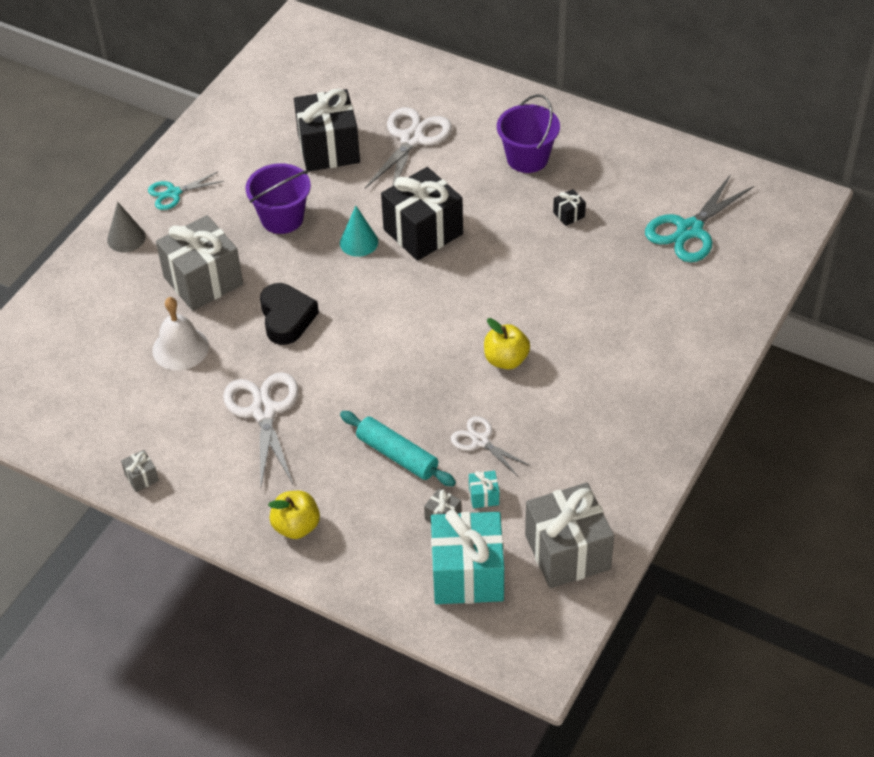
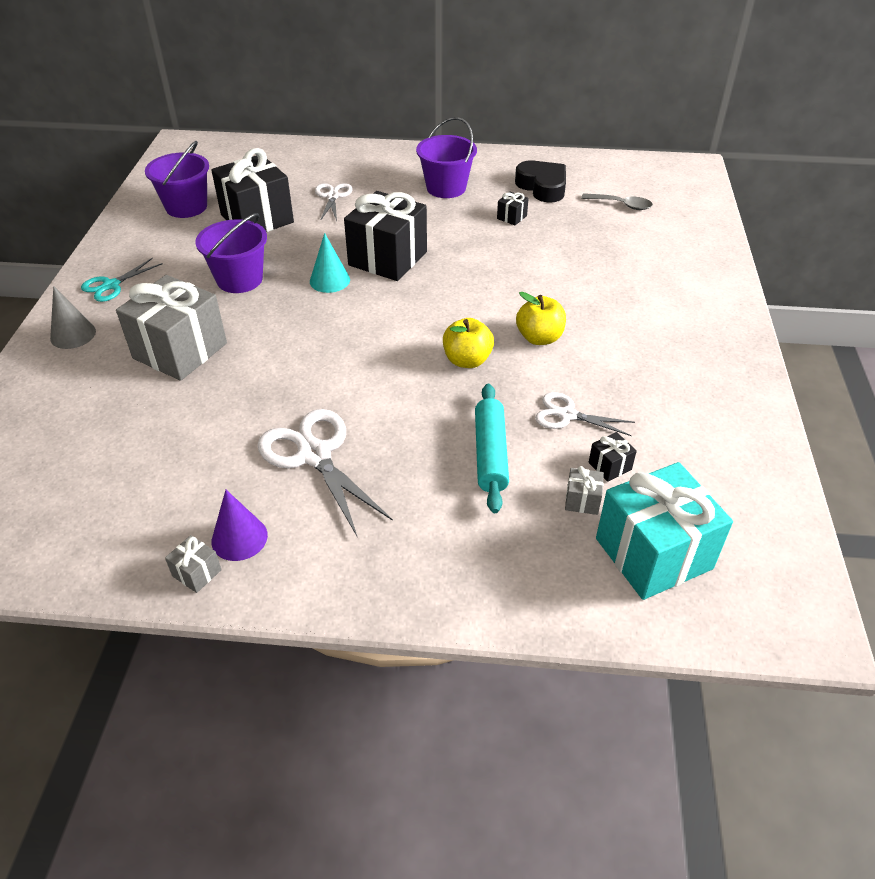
camera: 25 degrees left, 5 degrees down
white bell [152,297,209,370] -> none
black heart [260,283,319,345] -> black heart moved to [515,160,566,202]
yellow apple [268,491,320,539] -> yellow apple moved to [443,318,494,368]
turquoise rolling pin [340,411,456,486] -> turquoise rolling pin turned 75 degrees clockwise [475,384,509,513]
white scissors [365,107,452,188] -> white scissors [315,183,353,221], size x0.59
turquoise gift [469,471,499,509] -> black gift [589,432,637,482]
grey gift [525,483,614,588] -> none
turquoise scissors [645,174,754,262] -> grey spoon [581,193,653,210]
none -> purple bucket [145,141,209,218]
none -> purple cone [211,490,268,561]

